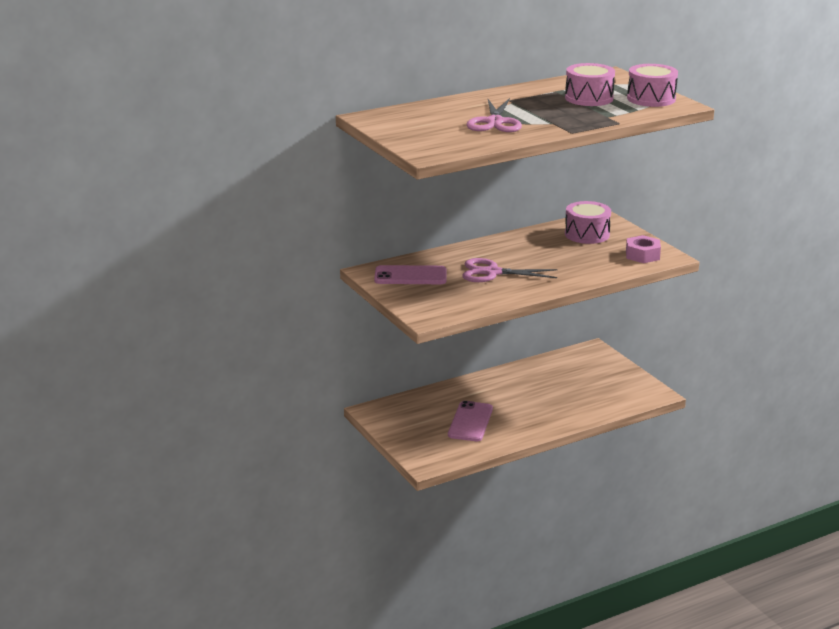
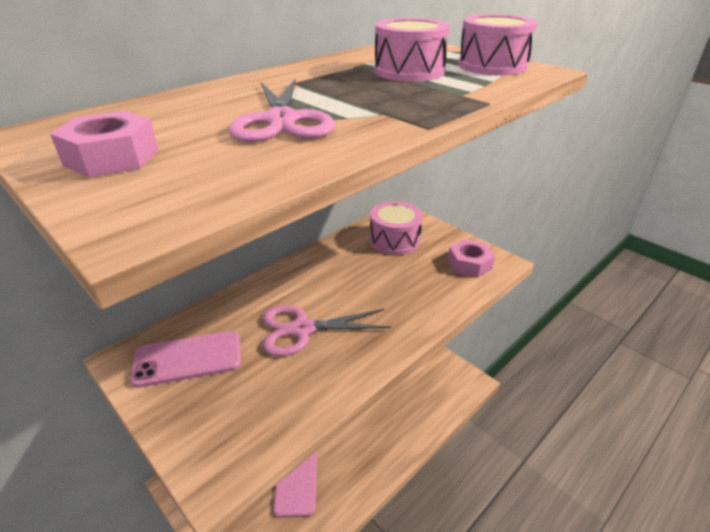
camera: 15 degrees left, 10 degrees up
none -> pink nut [50,111,159,178]

